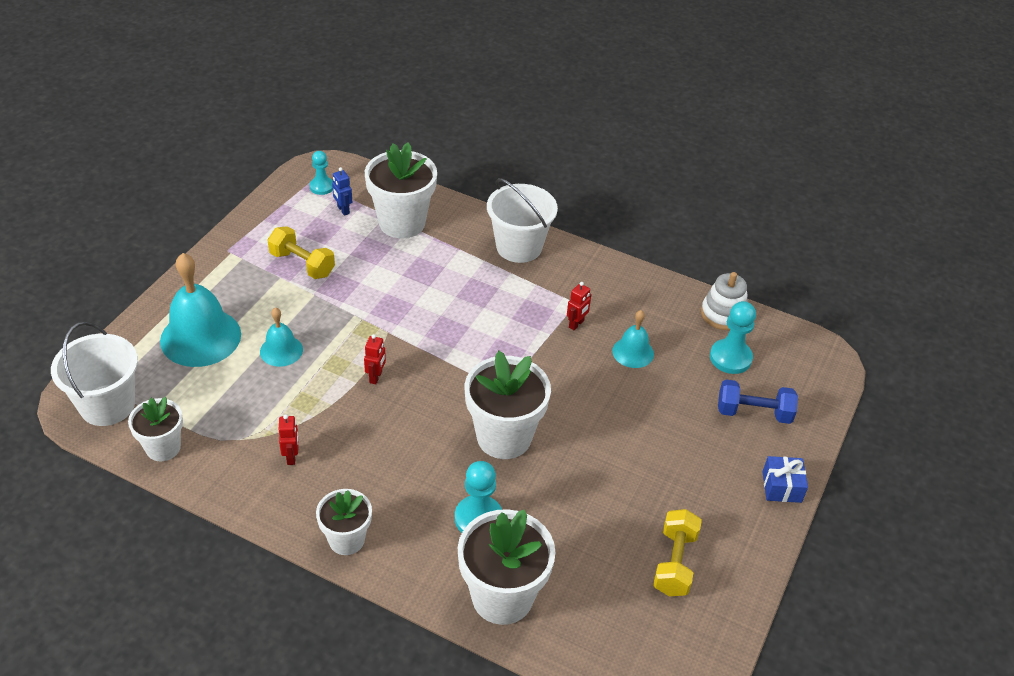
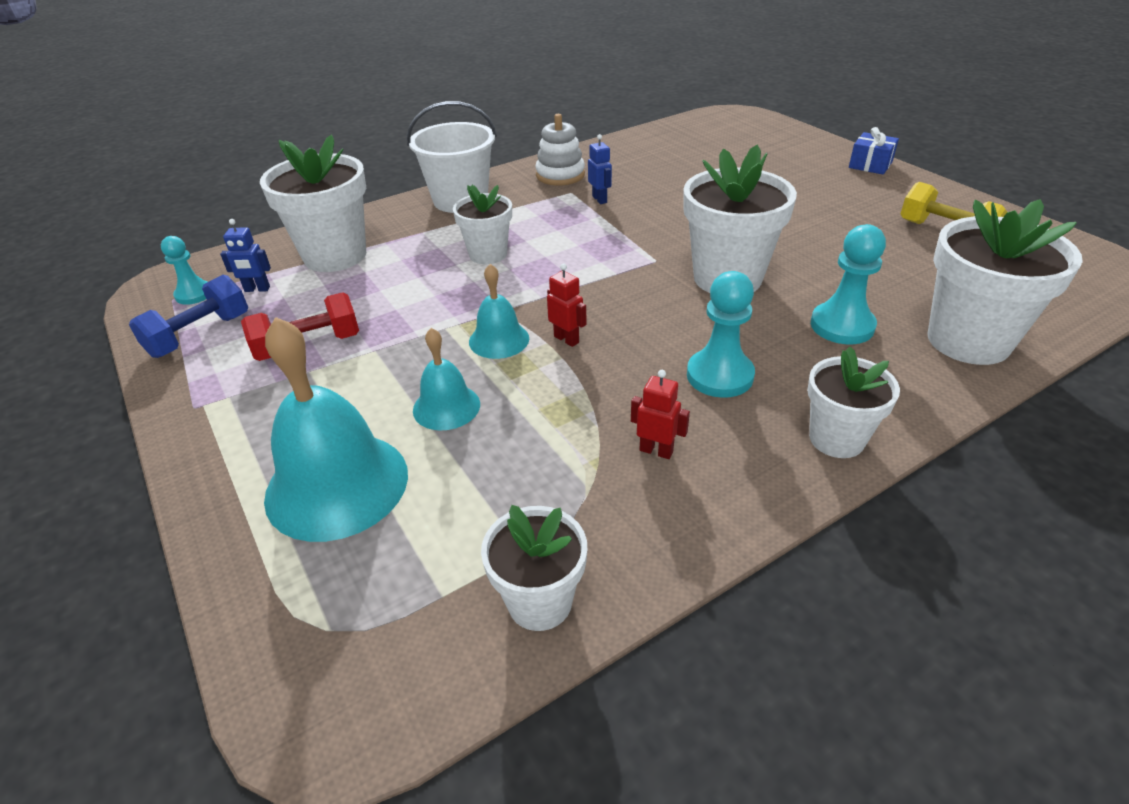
camera: 55 degrees left, 5 degrees down
white bucket [51,322,138,426] -> none
yellow dumbbell [267,226,335,279] -> red dumbbell [241,292,359,361]
red robot [567,282,592,330] -> blue robot [588,134,612,204]
turquoise bell [612,310,654,368] -> turquoise bell moved to [469,264,529,359]
white stacking toy [701,272,748,330] -> white stacking toy moved to [535,114,585,185]
turquoise pawn [710,301,756,374] -> turquoise pawn moved to [687,271,755,398]
blue dumbbell [718,379,798,424] -> blue dumbbell moved to [129,275,248,358]
none -> white flower pot [453,185,512,264]

